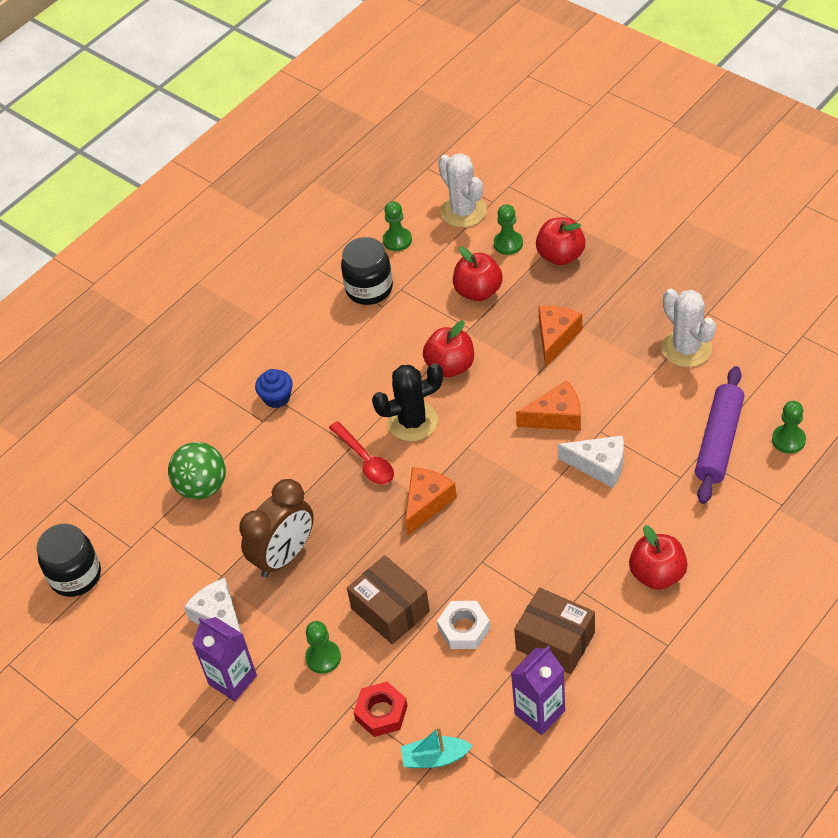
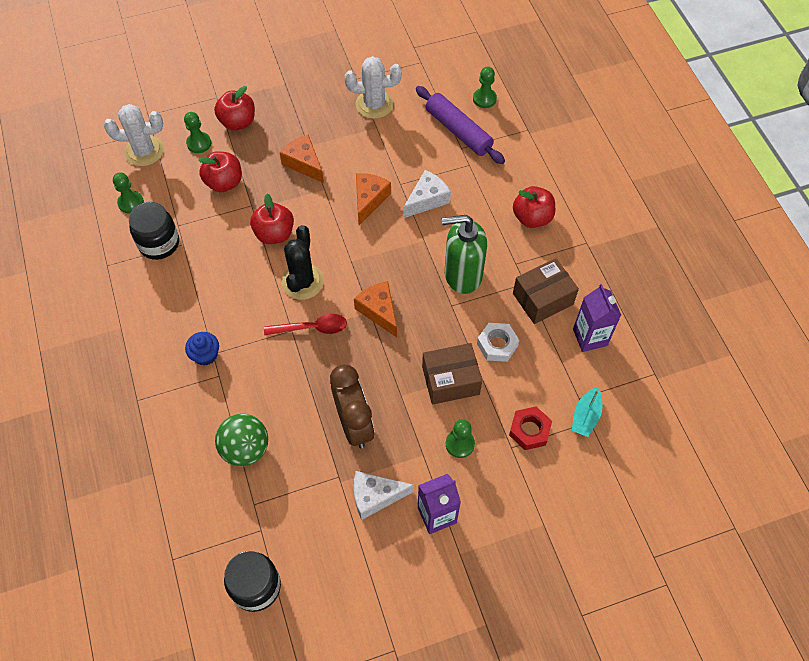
camera: 65 degrees left, 10 degrees up
none -> green soap dispenser [442,215,487,294]

